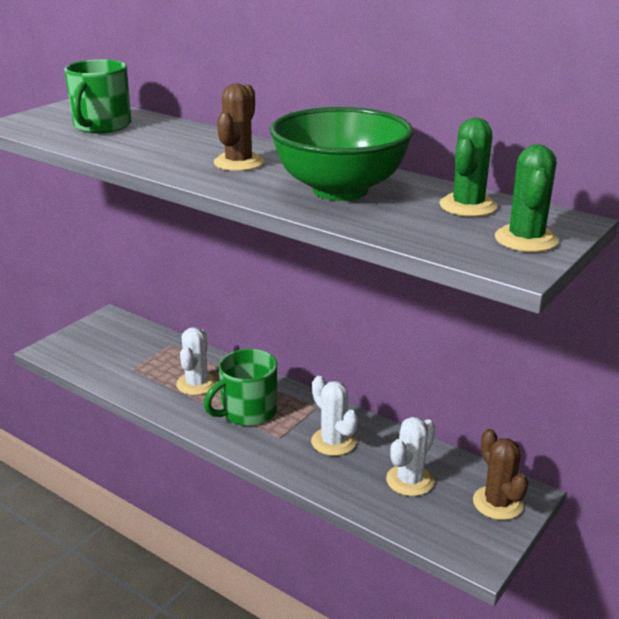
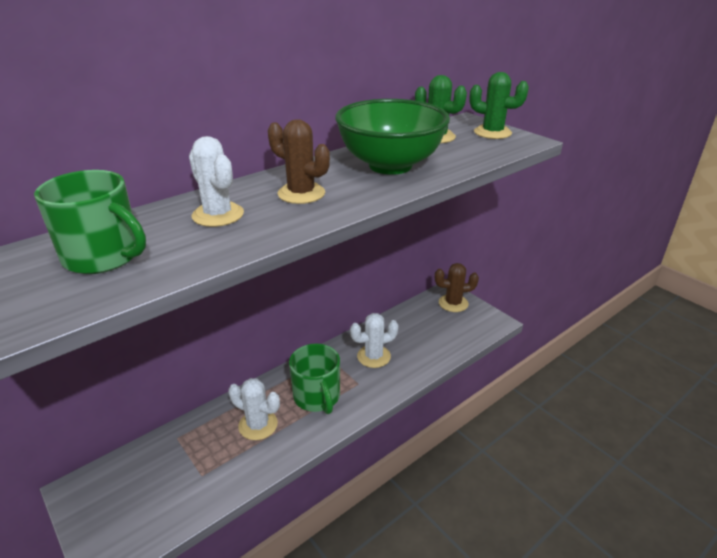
camera: 75 degrees left, 5 degrees up
white cactus [386,417,435,496] -> white cactus moved to [189,136,244,227]

